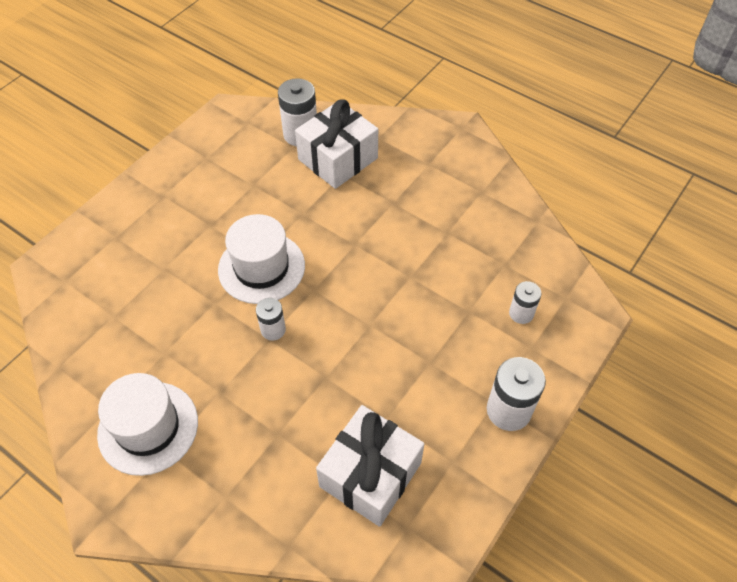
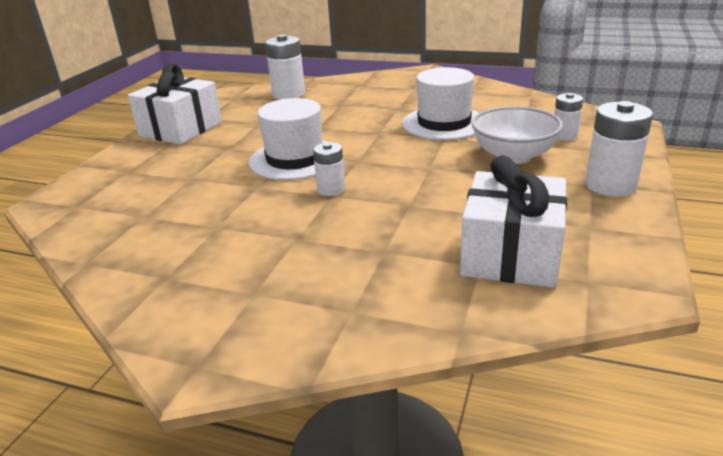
camera: 15 degrees left, 25 degrees down
white hat [97,373,198,476] -> white hat moved to [402,67,479,140]
white gift [295,99,378,189] -> white gift moved to [128,64,222,145]
none -> white bowl [471,106,563,164]

